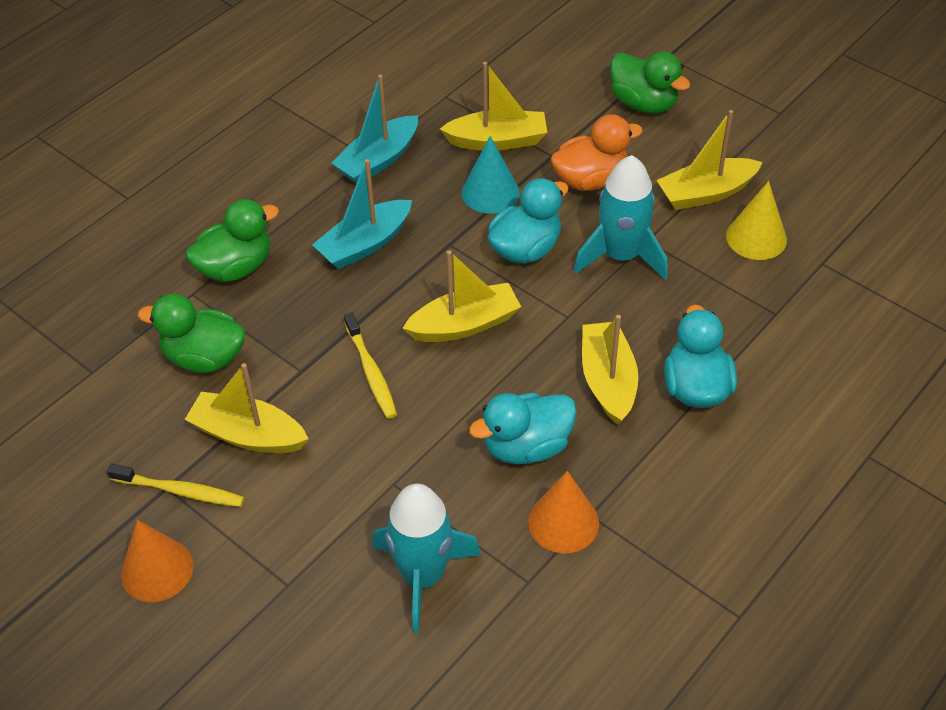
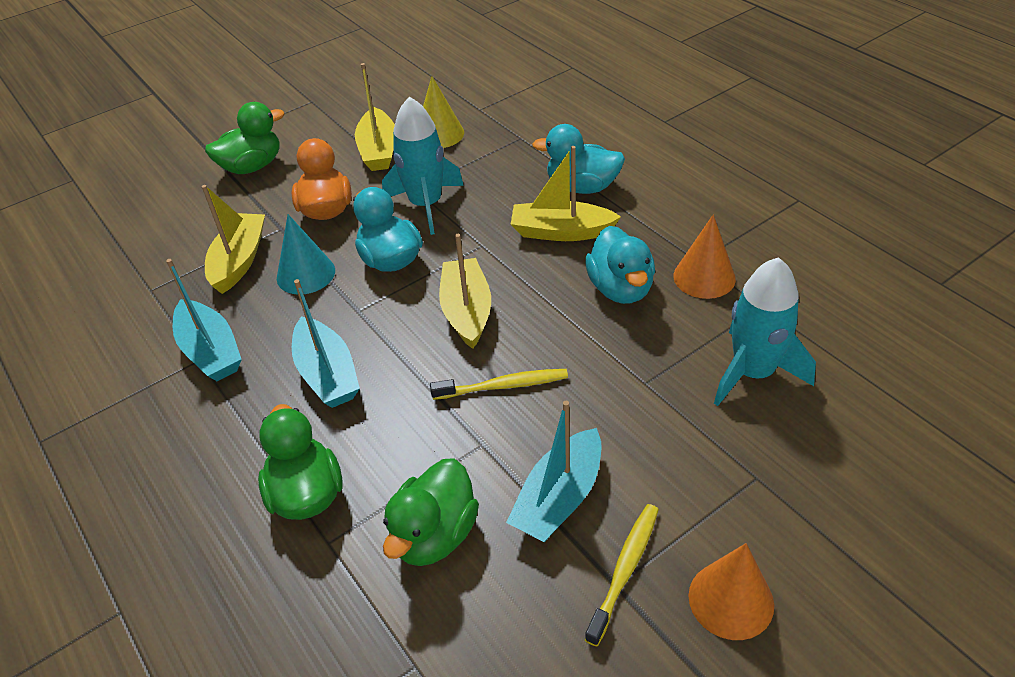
camera: 75 degrees left, 5 degrees down
yellow boat [185,363,309,453] -> turquoise boat [506,401,601,542]

